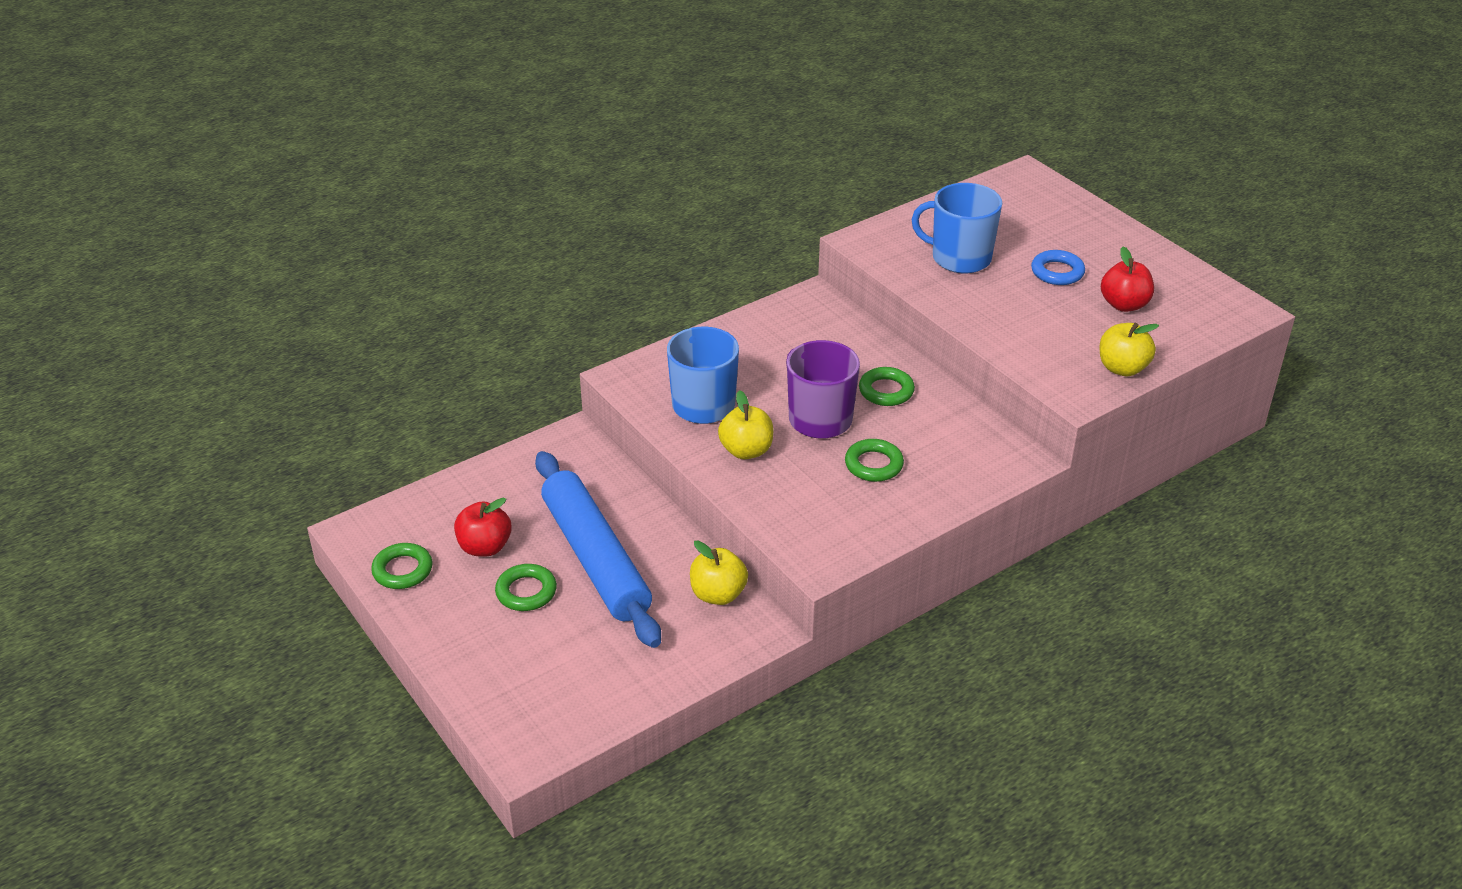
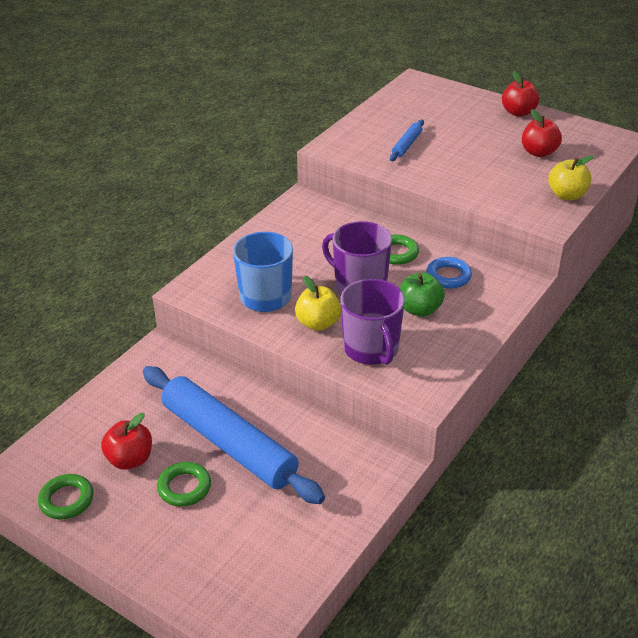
camera: 20 degrees left, 0 degrees up
yellow apple [690,540,748,605] -> none
green ring [845,439,904,482] -> green apple [400,272,445,317]
blue mug [911,183,1002,273] -> blue rolling pin [390,119,424,161]
blue ring [1031,250,1085,285] -> blue ring moved to [426,257,472,289]
none -> purple mug [340,279,405,365]
none -> red apple [502,71,539,117]

